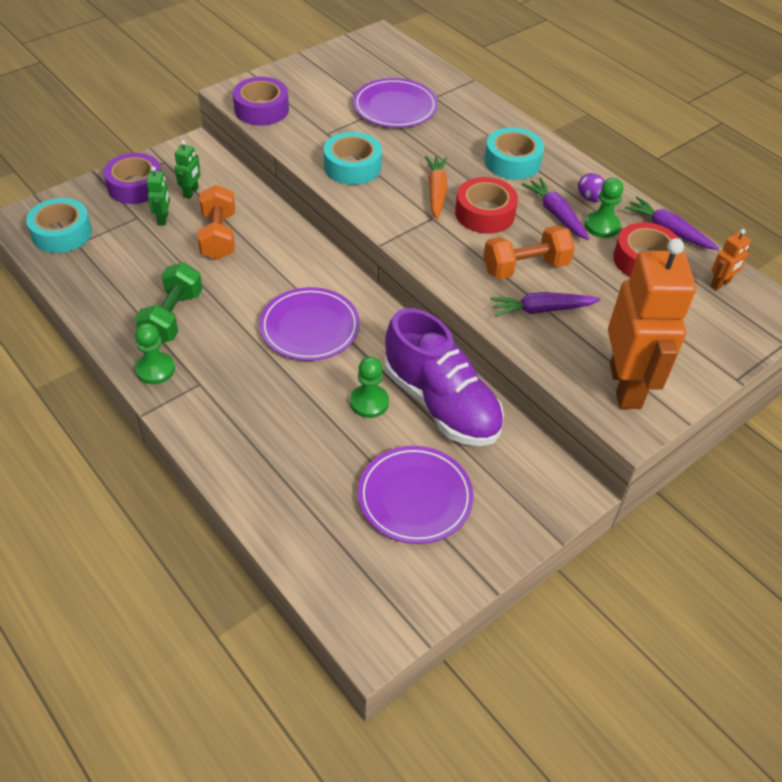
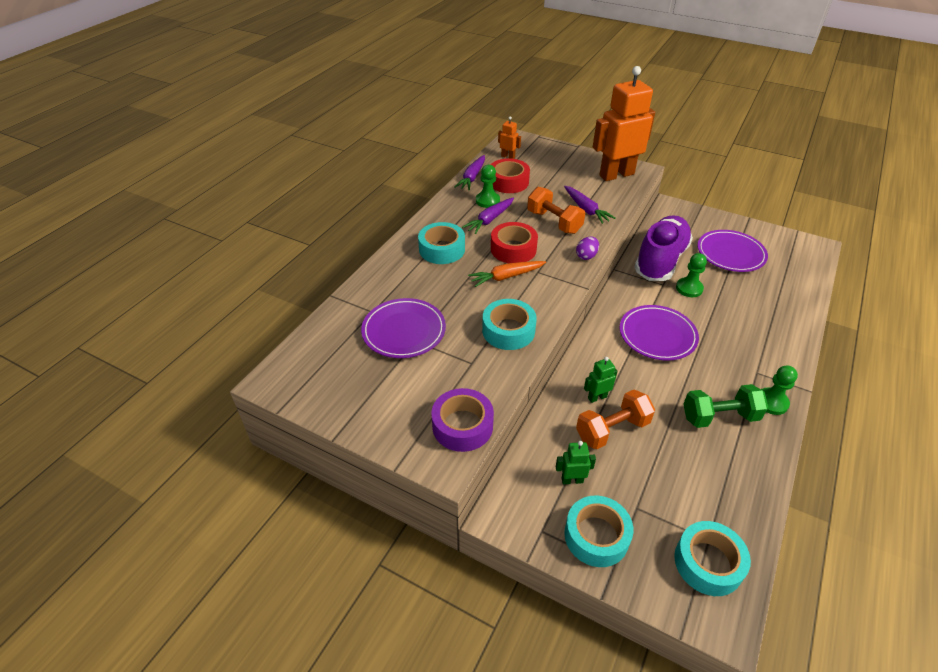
camera: 110 degrees left, 5 degrees down
purple tape [103,153,161,204] -> turquoise tape [564,496,633,567]
green robot [146,166,170,226] -> green robot moved to [584,357,618,403]
purple egg [578,173,605,202] -> purple egg moved to [576,237,599,260]

